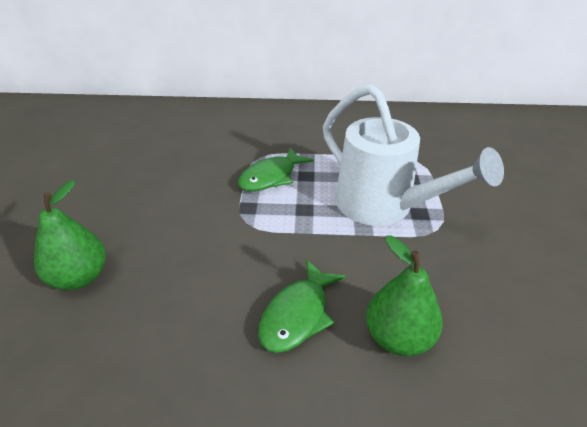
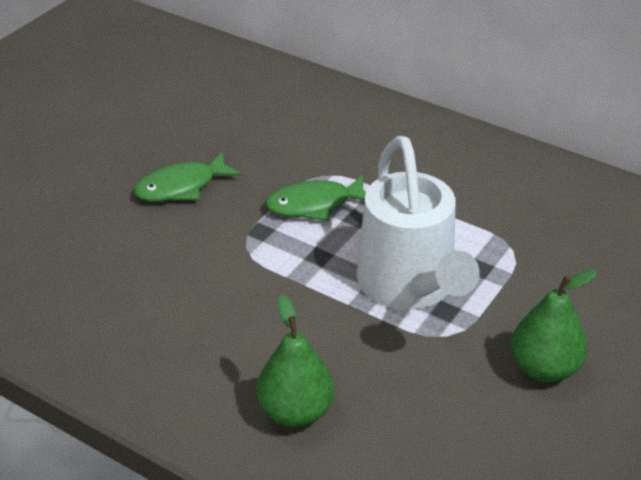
camera: 30 degrees right, 0 degrees up
green pear [34,180,106,290] -> green pear moved to [511,269,597,382]
green fish [258,260,346,353] -> green fish moved to [134,152,242,202]

